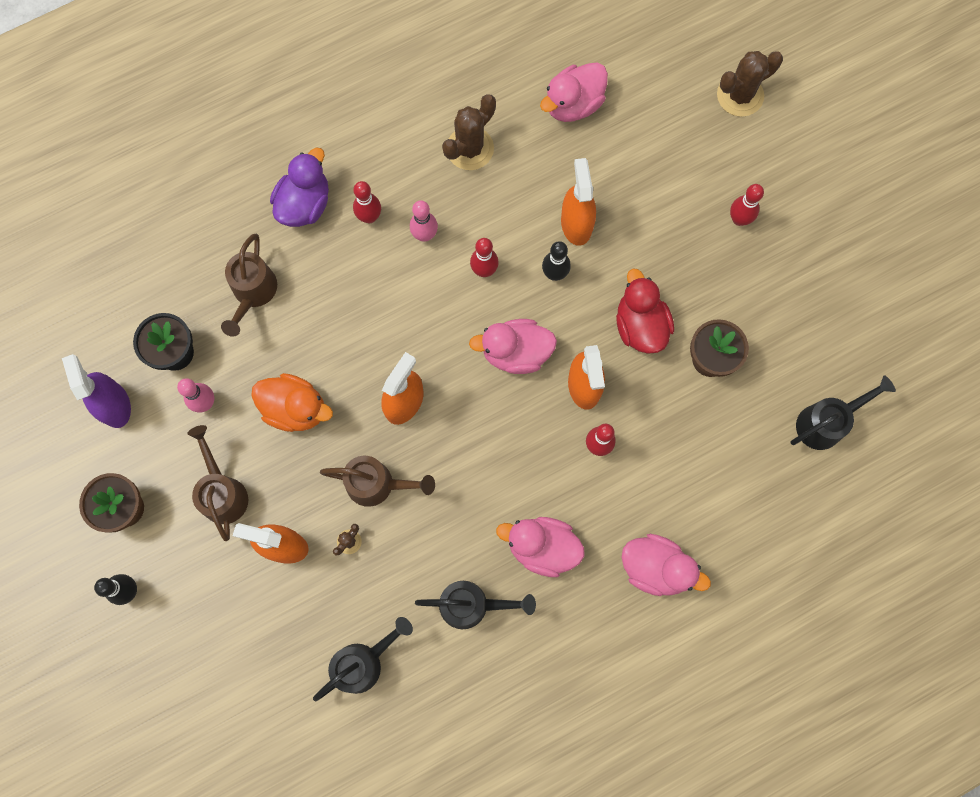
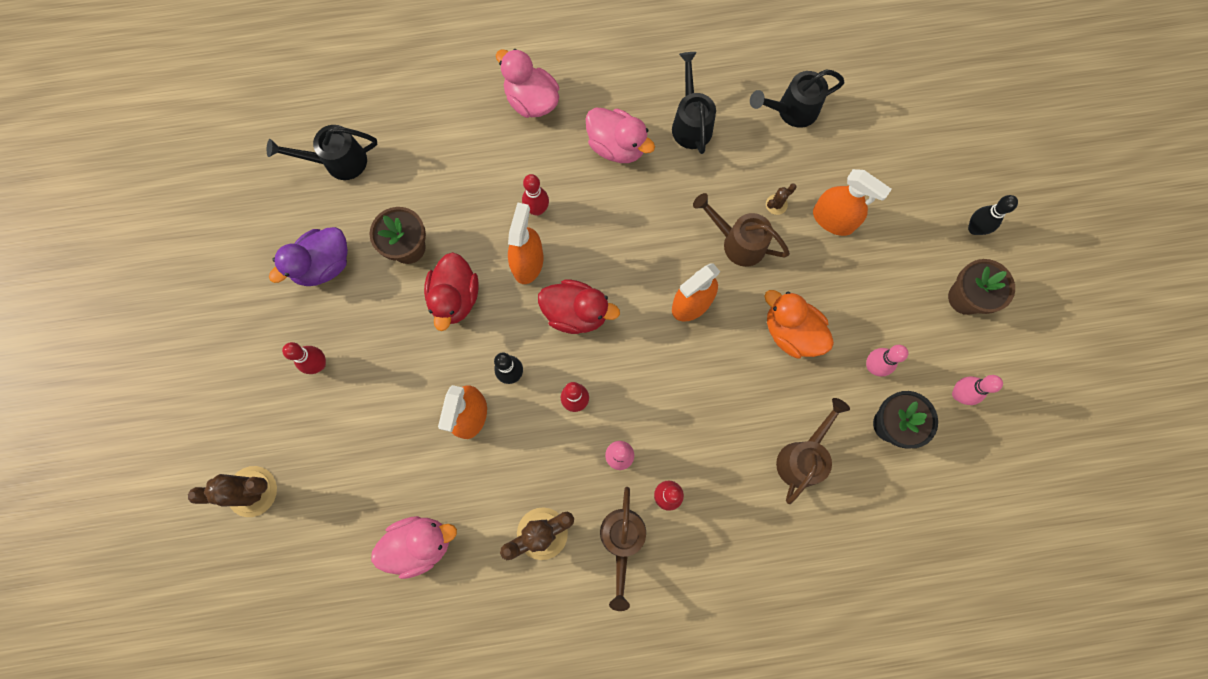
camera: 160 degrees left, 0 degrees up
purple spray bottle [62,354,131,428] -> pink bowling pin [952,375,1003,405]
brown watering can [188,425,248,541] -> brown watering can moved to [600,487,646,611]
purple duck [270,147,329,227] -> purple duck moved to [269,227,348,286]
black watering can [415,581,536,629] -> black watering can turned 60 degrees clockwise [672,52,716,154]
pink duck [469,319,557,374] -> red duck [538,279,620,334]

